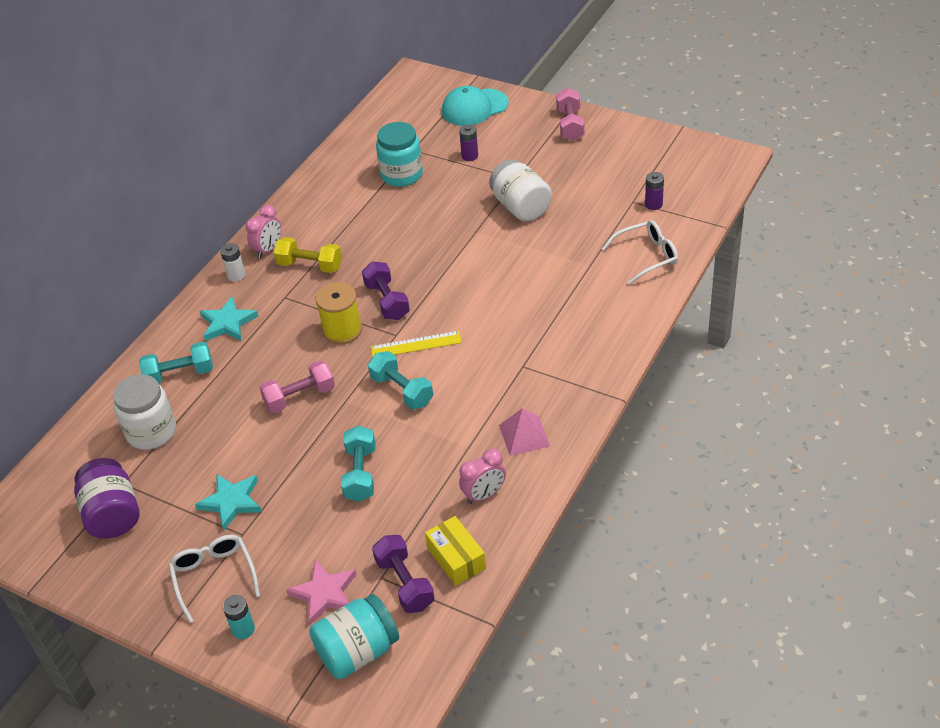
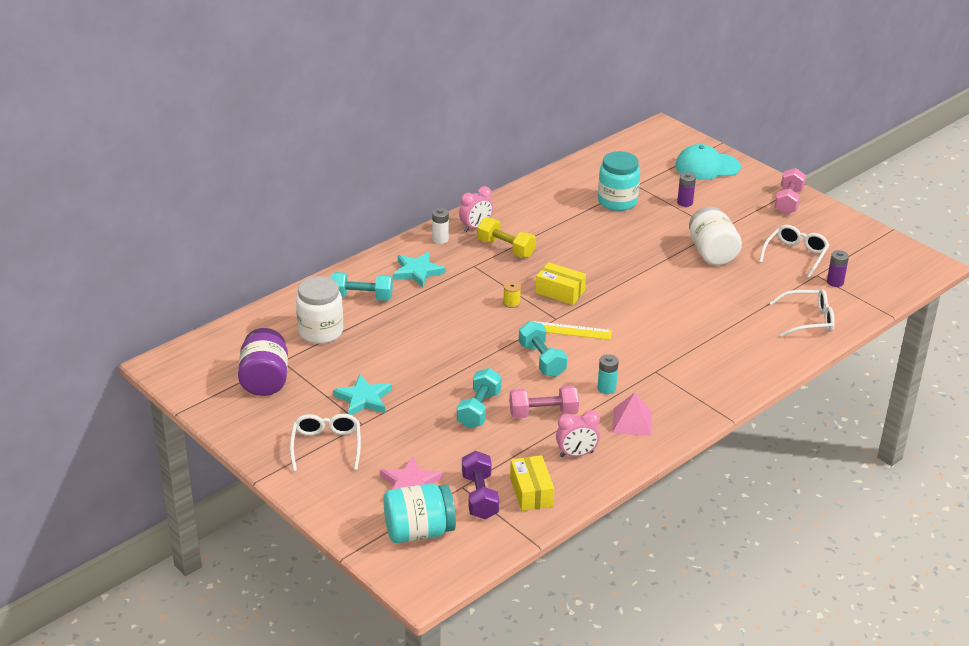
camera: 15 degrees right, 10 degrees down
turquoise battery [223,595,255,639] -> turquoise battery moved to [598,354,619,394]
pink dumbbell [259,360,335,413] -> pink dumbbell moved to [509,385,579,418]
yellow spool [315,282,362,344] -> yellow spool [503,281,521,308], size x0.48
purple dumbbell [362,261,410,320] -> yellow box [535,262,586,305]
none -> white glasses [759,225,829,278]

